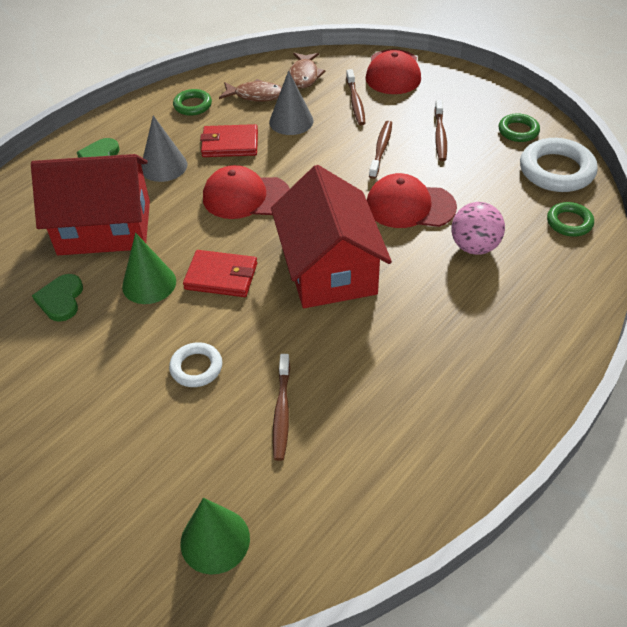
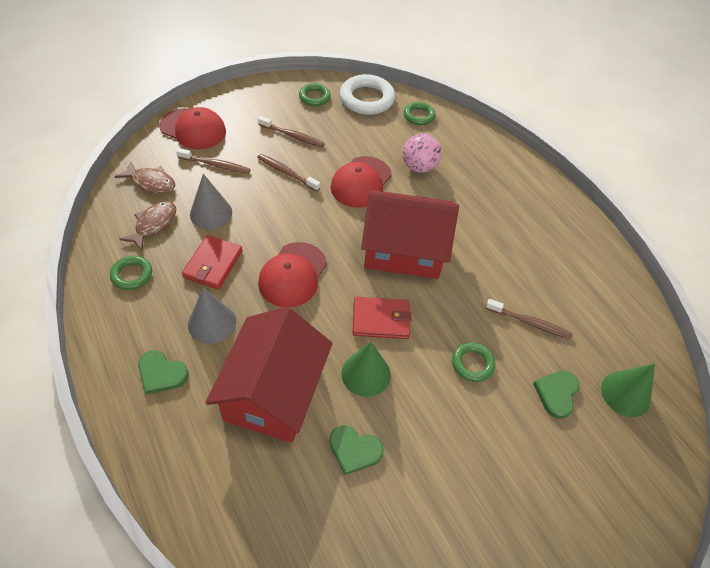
camera: 75 degrees left, 5 degrees up
white ring [169,342,222,387] -> green ring [452,342,495,382]
red wallet [183,250,257,297] -> red wallet turned 60 degrees clockwise [353,297,411,339]
none -> green heart [533,371,579,419]

